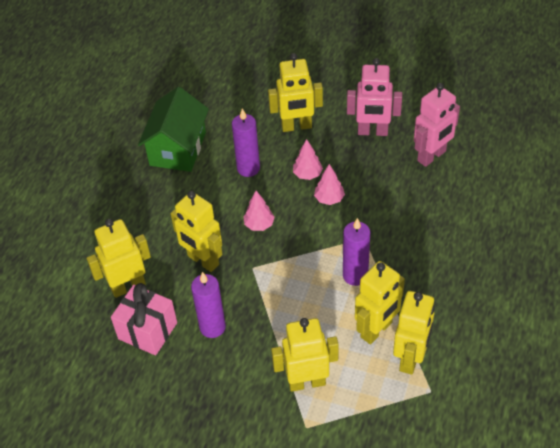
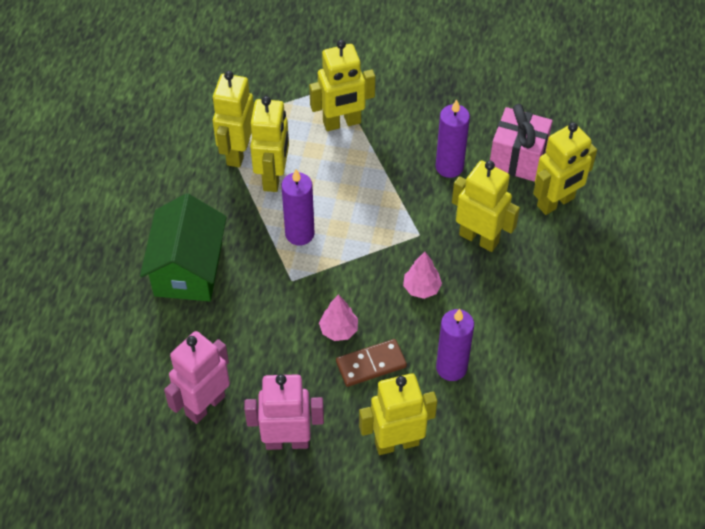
camera: 170 degrees right, 5 degrees up
green house [138,87,209,172] -> green house moved to [140,193,227,302]
pink tree [293,139,323,180] -> brown domino [336,339,407,387]
yellow robot [355,261,405,344] -> yellow robot turned 150 degrees clockwise [250,96,289,192]

